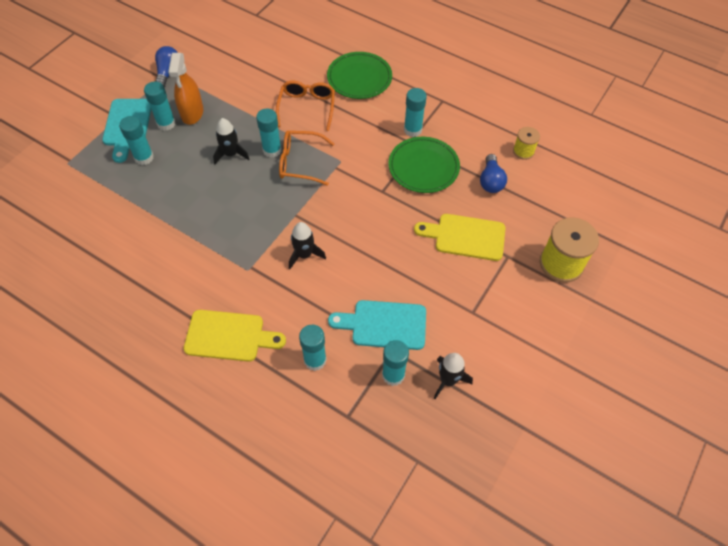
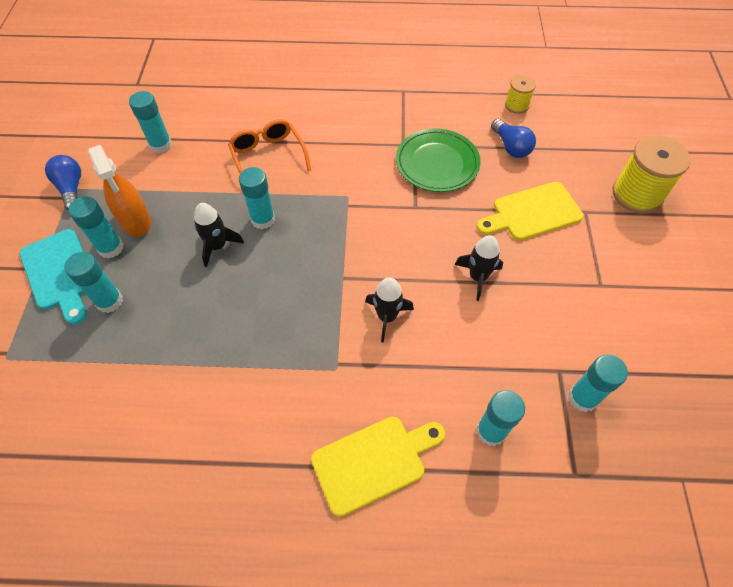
camera: 30 degrees left, 0 degrees up
orange glasses [279,131,334,186] -> none
green plate [327,52,392,99] -> none
turquoise cutting board [328,300,426,350] -> none
turquoise glue stick [404,88,427,137] -> turquoise glue stick moved to [129,91,172,153]
black rocket [434,353,473,399] -> black rocket moved to [455,235,503,301]

